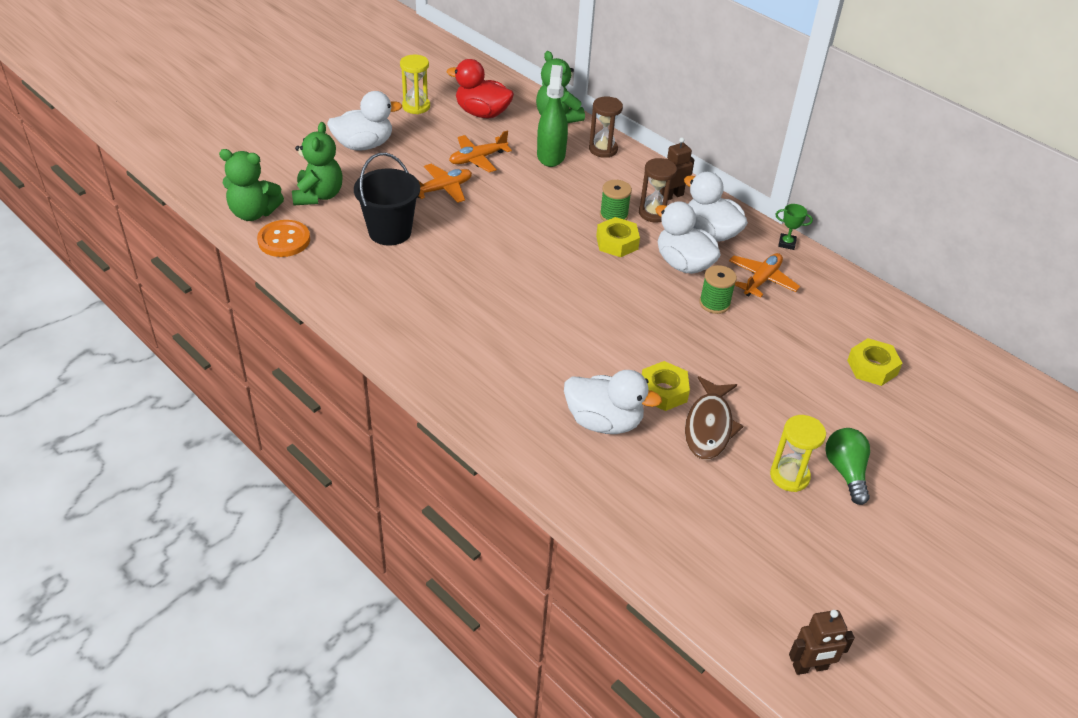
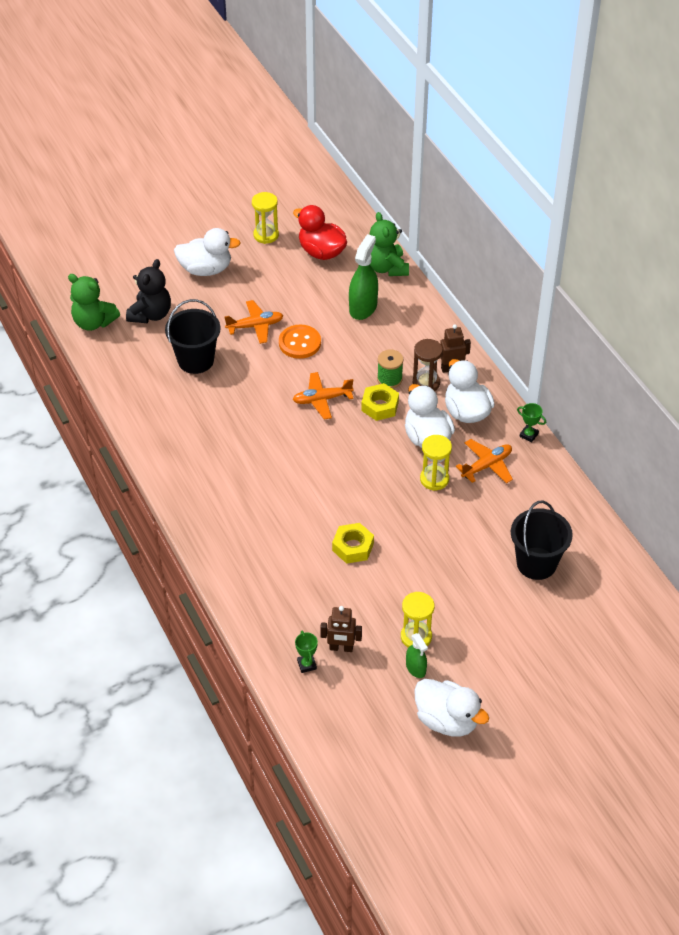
camera: 20 degrees right, 5 degrees up
orange button [257,220,310,257] -> orange button moved to [279,325,321,359]
green teddy bear [292,122,343,206] -> black teddy bear [126,259,171,323]
orange plane [449,130,512,173] -> orange plane moved to [292,372,354,419]
white duck [564,370,662,434] -> white duck moved to [414,679,489,737]
brown hourglass [589,96,623,158] -> none
brown fish [685,376,743,460] -> none
green spool [699,265,737,314] -> yellow hourglass [420,435,452,491]
brown robot [789,610,855,675] -> brown robot moved to [320,606,362,652]
green light bulb [825,428,870,505] -> none
yellow nut [847,338,903,386] -> black bucket [511,500,573,580]
none -> green trophy [295,631,318,673]
none -> green spray bottle [406,633,428,678]

